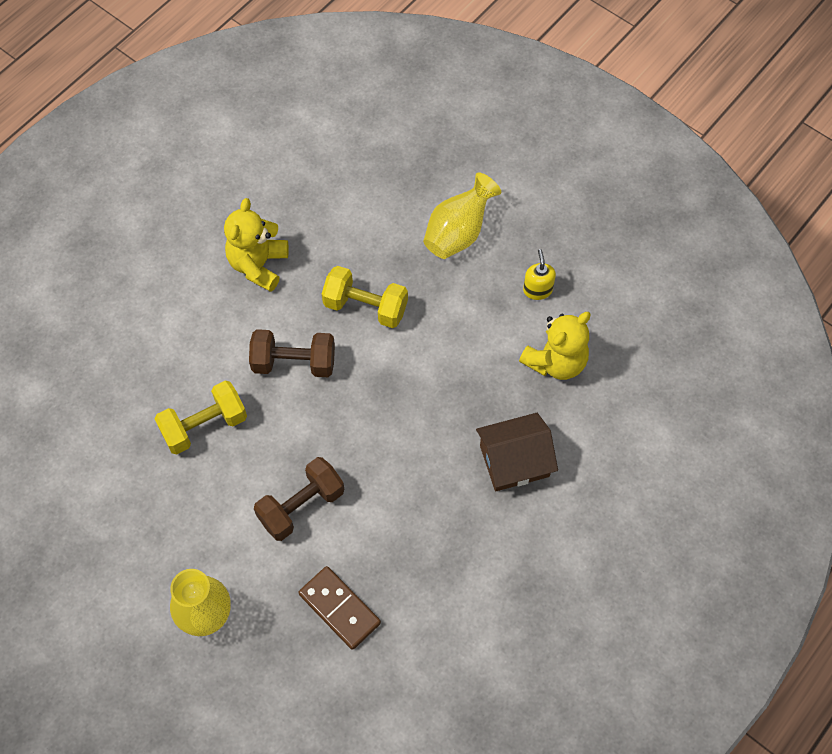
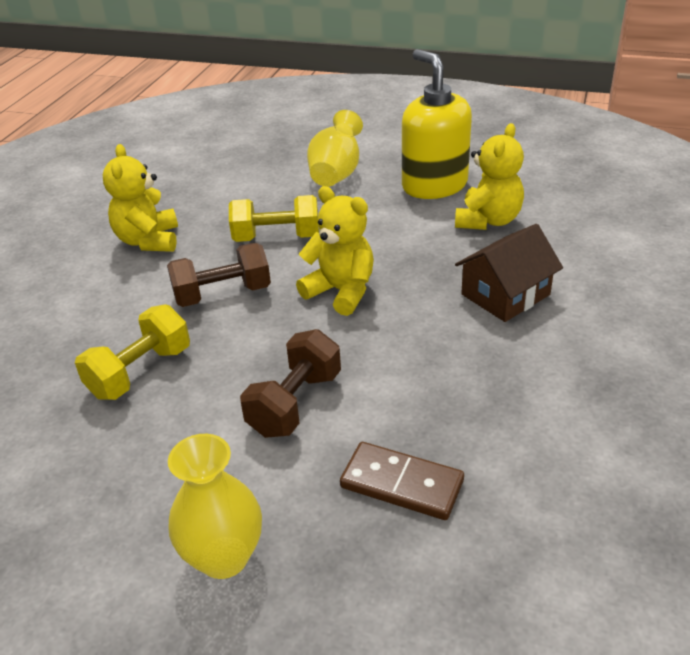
camera: 20 degrees left, 25 degrees down
yellow soap dispenser [523,249,556,300] -> yellow soap dispenser [402,49,472,199], size x2.32
none -> yellow teddy bear [296,186,374,316]

